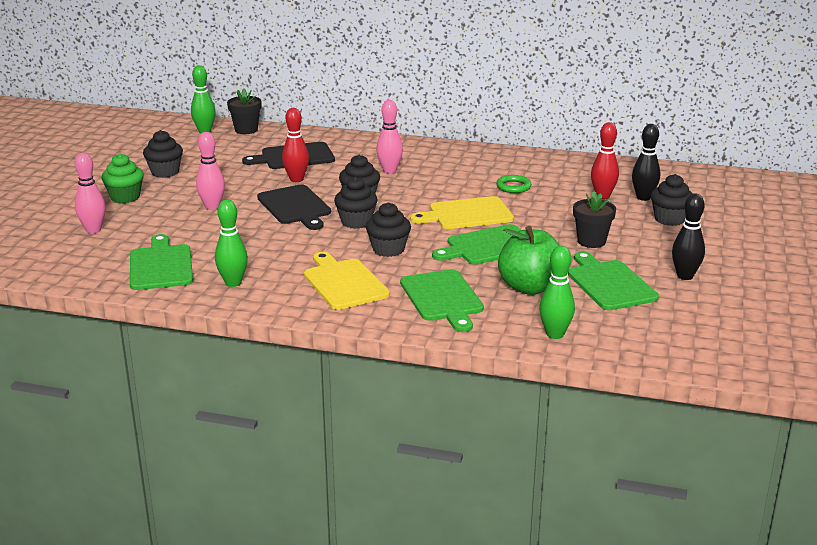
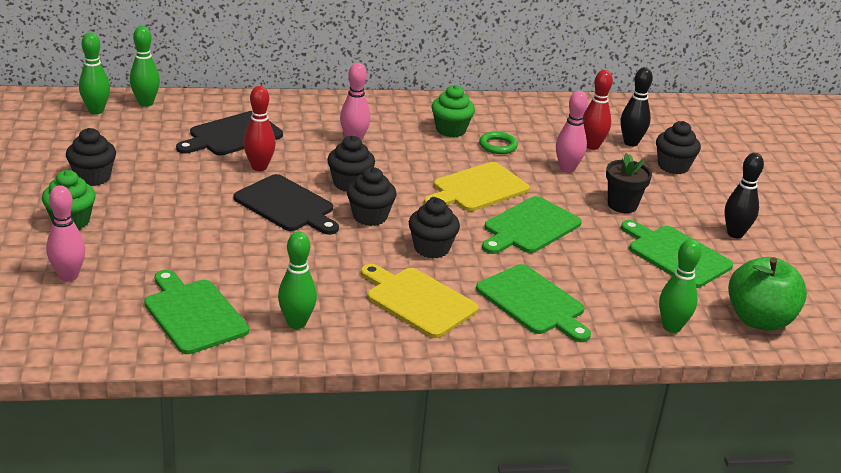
camera: 25 degrees left, 5 degrees up
pink bowling pin [196,132,225,210] -> pink bowling pin moved to [556,91,588,173]
black flower pot [227,89,262,134] -> green bowling pin [130,26,160,107]
green apple [498,226,560,295] -> green apple moved to [728,257,807,331]
none -> green cupcake [431,85,475,137]

